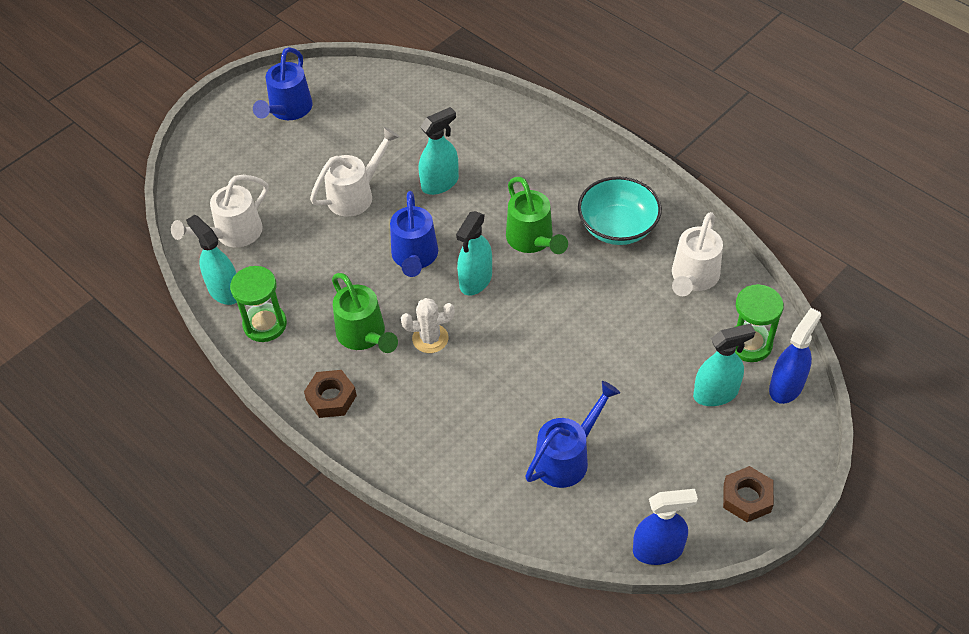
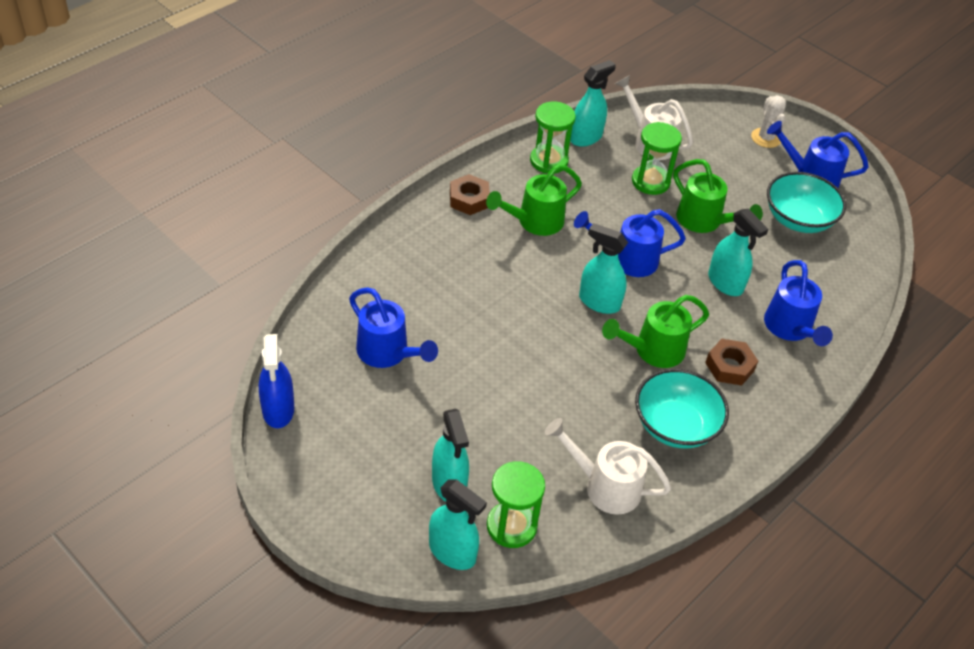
camera: 85 degrees right, 5 degrees down
white watering can [310,127,399,217] -> green watering can [673,159,763,233]
white cactus [401,298,455,353] -> white cactus moved to [751,95,786,148]
brown nut [723,466,774,522] -> brown nut moved to [705,339,758,385]
blue spray bottle [769,308,821,404] -> turquoise spray bottle [429,479,487,570]
none -> green hourglass [632,122,682,195]
none -> blue watering can [764,260,833,346]
none -> turquoise bowl [767,172,846,233]

